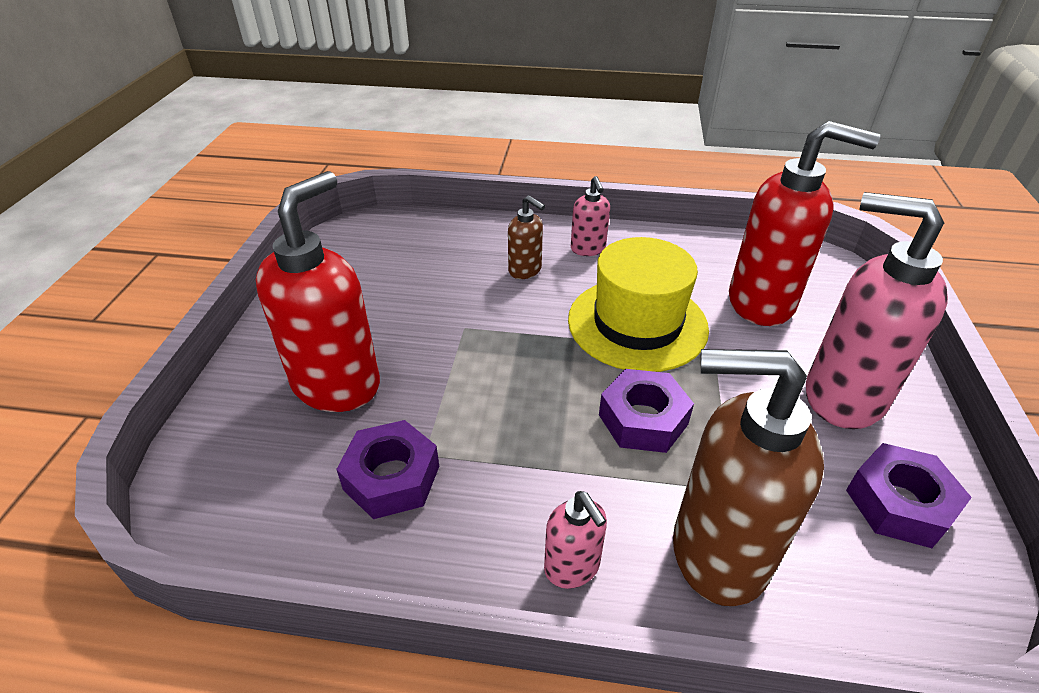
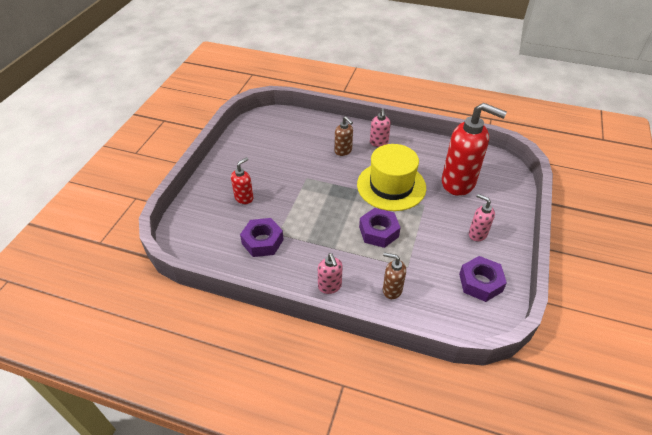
camera: 10 degrees right, 5 degrees up
red soap dispenser [256,171,380,412] -> red soap dispenser [231,157,254,204], size x0.48
brown soap dispenser [673,349,824,606] -> brown soap dispenser [383,252,406,299], size x0.48
pink soap dispenser [806,192,948,429] -> pink soap dispenser [469,194,495,242], size x0.48

